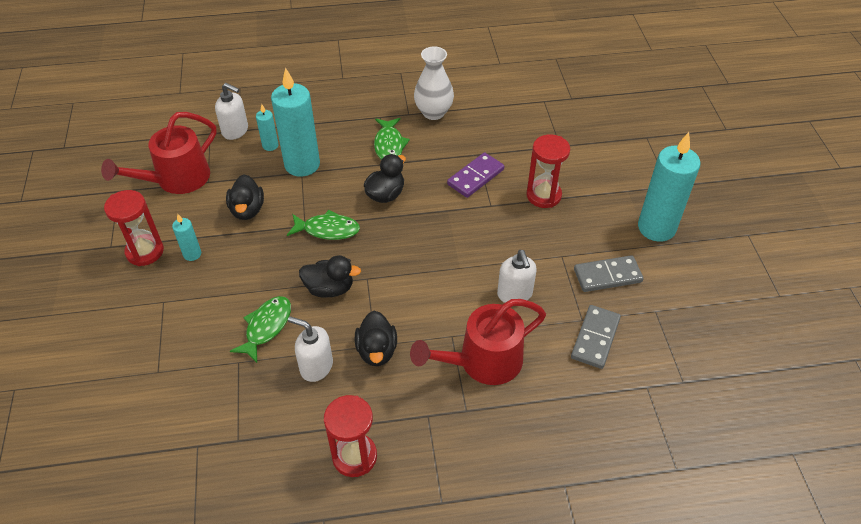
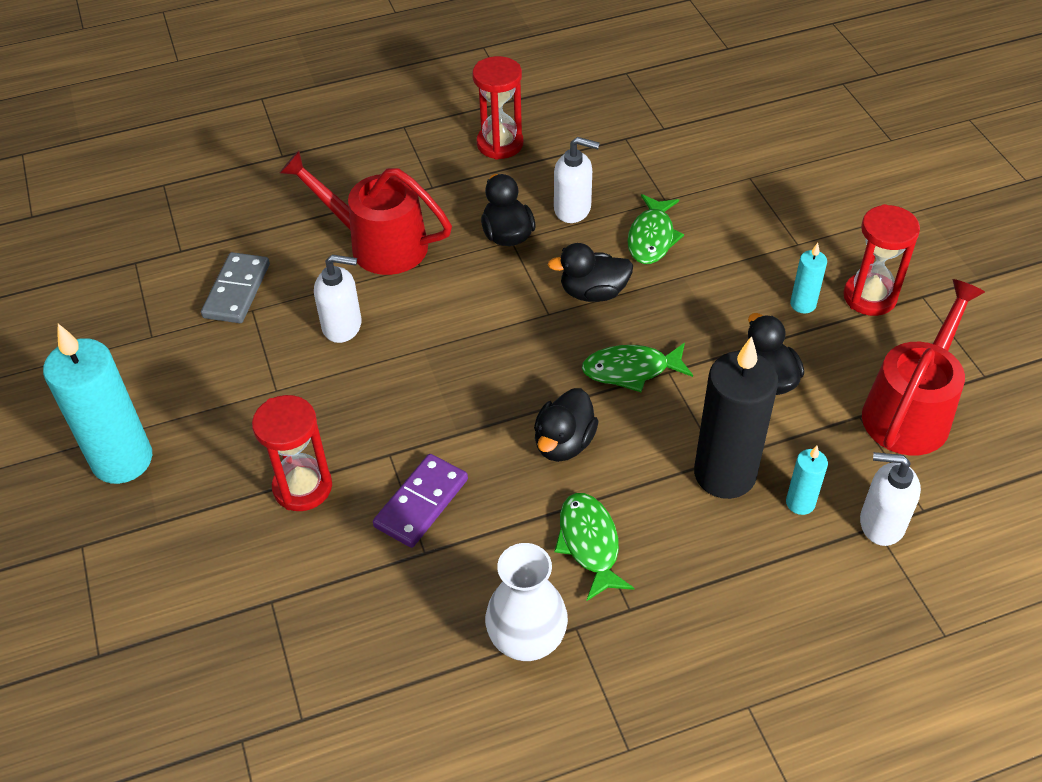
camera: 170 degrees right, 0 degrees up
turquoise candle [271,67,320,177] -> black candle [694,336,778,499]
red watering can [410,299,546,385] -> red watering can turned 120 degrees counterclockwise [280,150,452,275]
white soap dispenser [497,250,537,303] -> white soap dispenser turned 120 degrees clockwise [314,255,362,343]
grey domino [574,255,644,292] -> none

